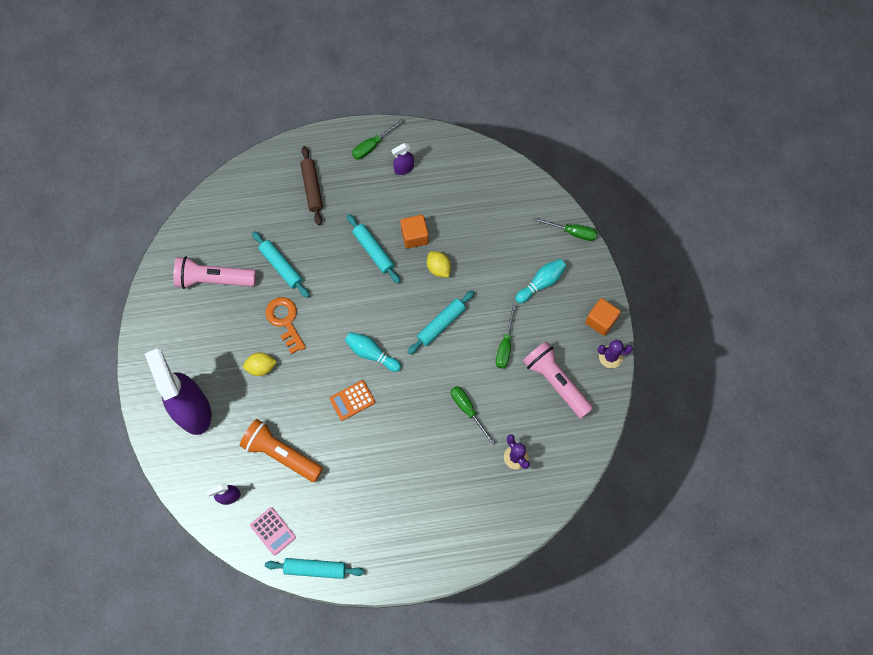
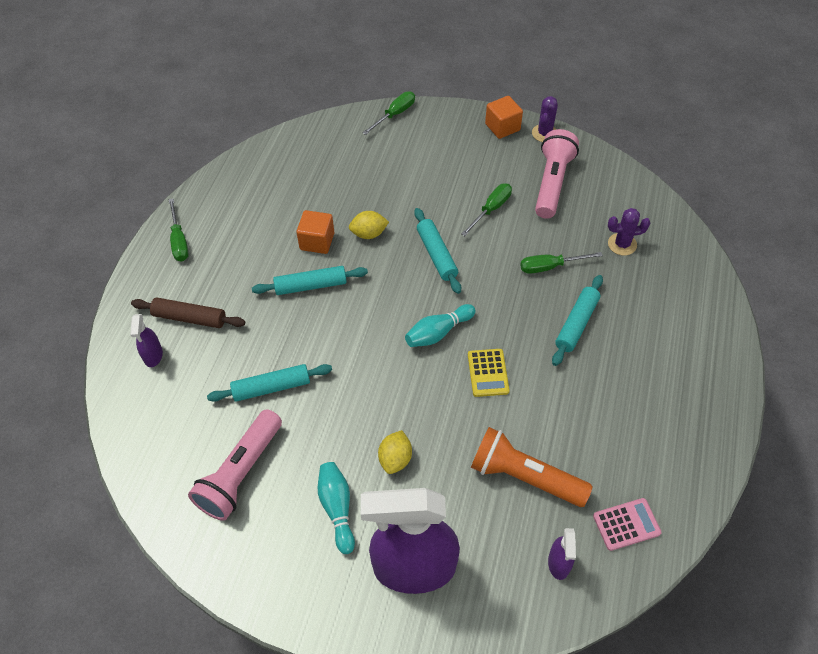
camera: 65 degrees left, 15 degrees down
orange flashlight [240,419,323,482] -> orange flashlight turned 60 degrees clockwise [471,427,593,507]
orange key [265,297,306,354] -> none
turquoise rolling pin [265,558,364,579] -> turquoise rolling pin moved to [552,275,603,366]
orange calculator [330,380,375,421] -> yellow calculator [468,349,510,397]
purple spray bottle [391,143,414,175] -> purple spray bottle moved to [130,314,163,367]
green screwdriver [496,305,516,369] -> green screwdriver turned 90 degrees counterclockwise [461,184,512,236]
turquoise bowling pin [515,259,566,303] -> turquoise bowling pin moved to [318,462,355,554]
pink flashlight [523,341,593,418] -> pink flashlight turned 120 degrees clockwise [535,129,579,219]

